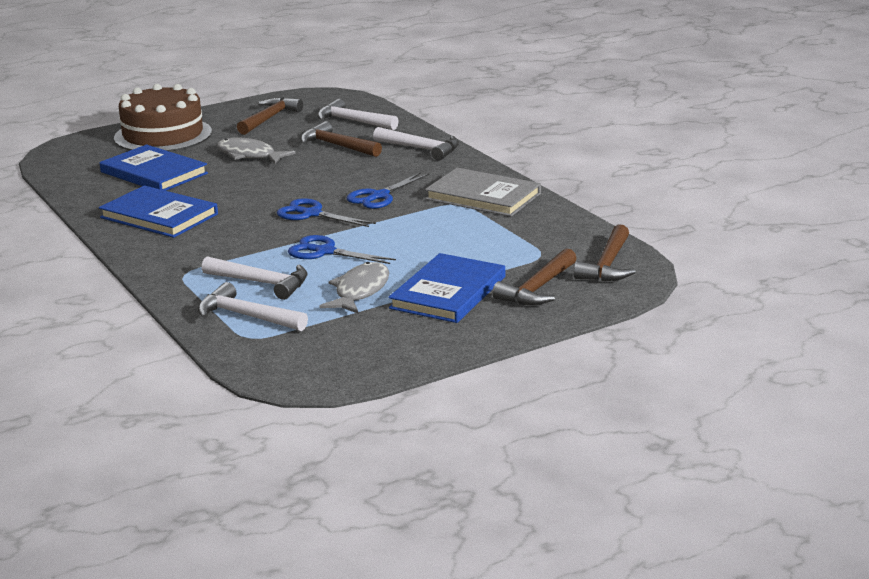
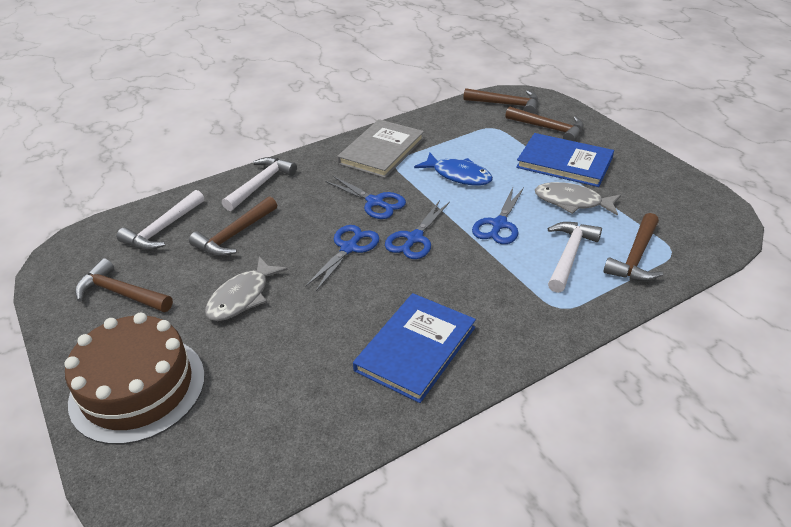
camera: 90 degrees left, 15 degrees up
blue book [100,145,208,191] -> none
white hammer [198,282,308,331] -> brown hammer [603,213,663,282]
none -> blue scissors [305,225,379,291]
none -> blue fish [414,153,493,186]

